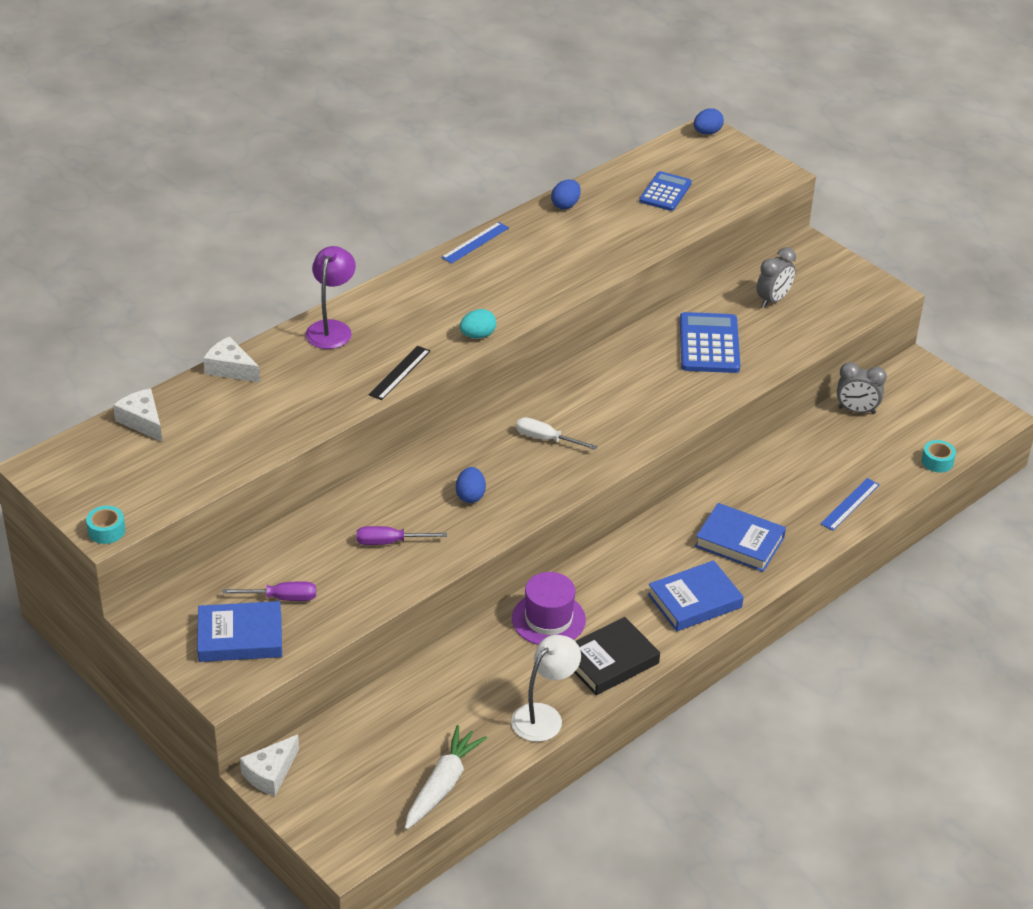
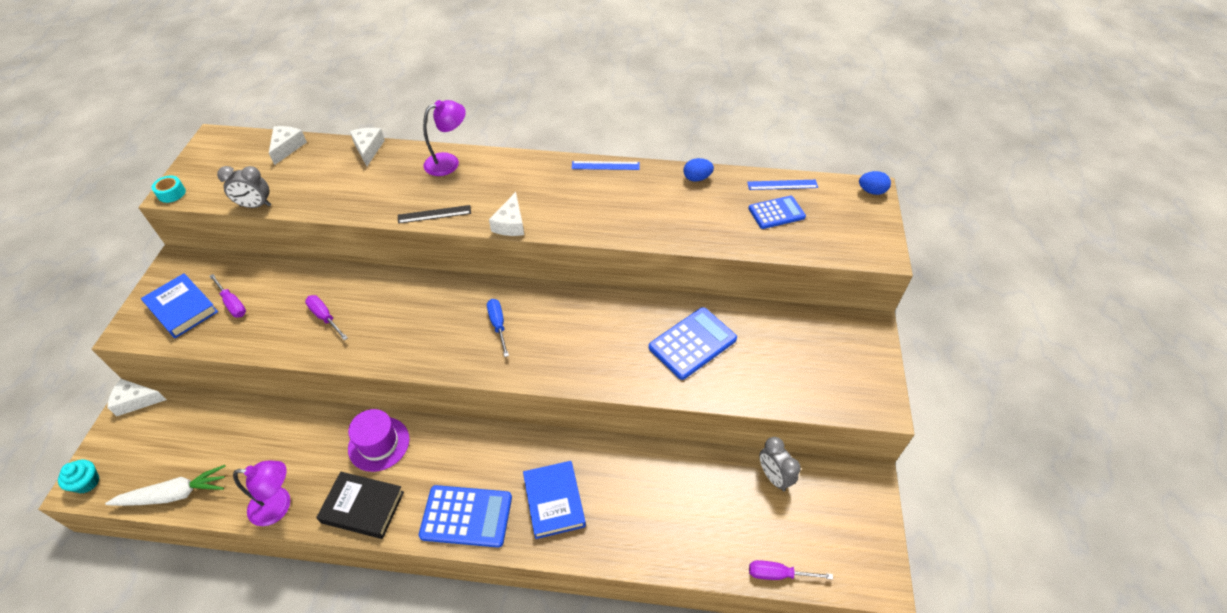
camera: 50 degrees right, 10 degrees up
blue egg [456,467,486,503] -> none
turquoise egg [460,309,496,339] -> white cheese [489,192,524,236]
white lamp [511,635,581,742] -> purple lamp [233,461,291,526]
white screwdriver [516,417,597,450] -> blue screwdriver [487,299,509,357]
blue book [648,560,744,632] -> blue calculator [419,485,512,548]
grey clock [757,247,796,308] -> grey clock moved to [217,166,271,208]
blue ruler [820,478,880,531] -> blue ruler moved to [747,180,818,190]
turquoise tape [922,440,956,473] -> purple screwdriver [749,560,833,580]
none -> turquoise cupcake [58,460,100,493]

